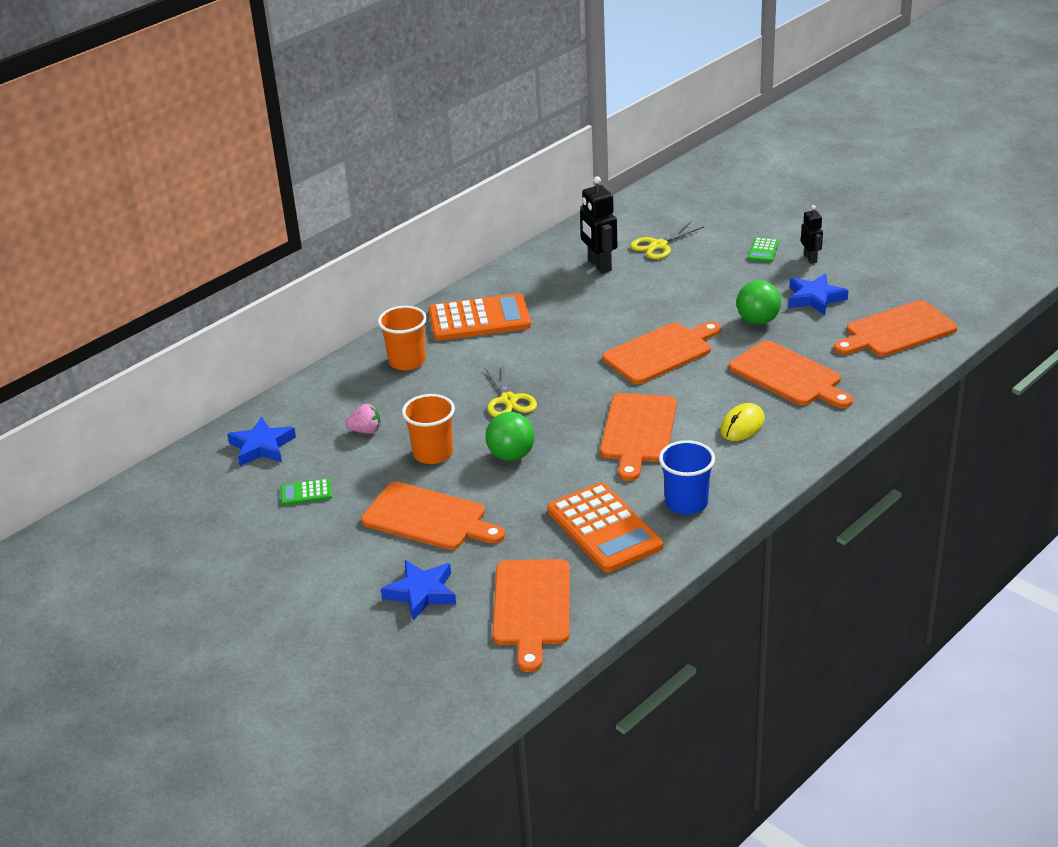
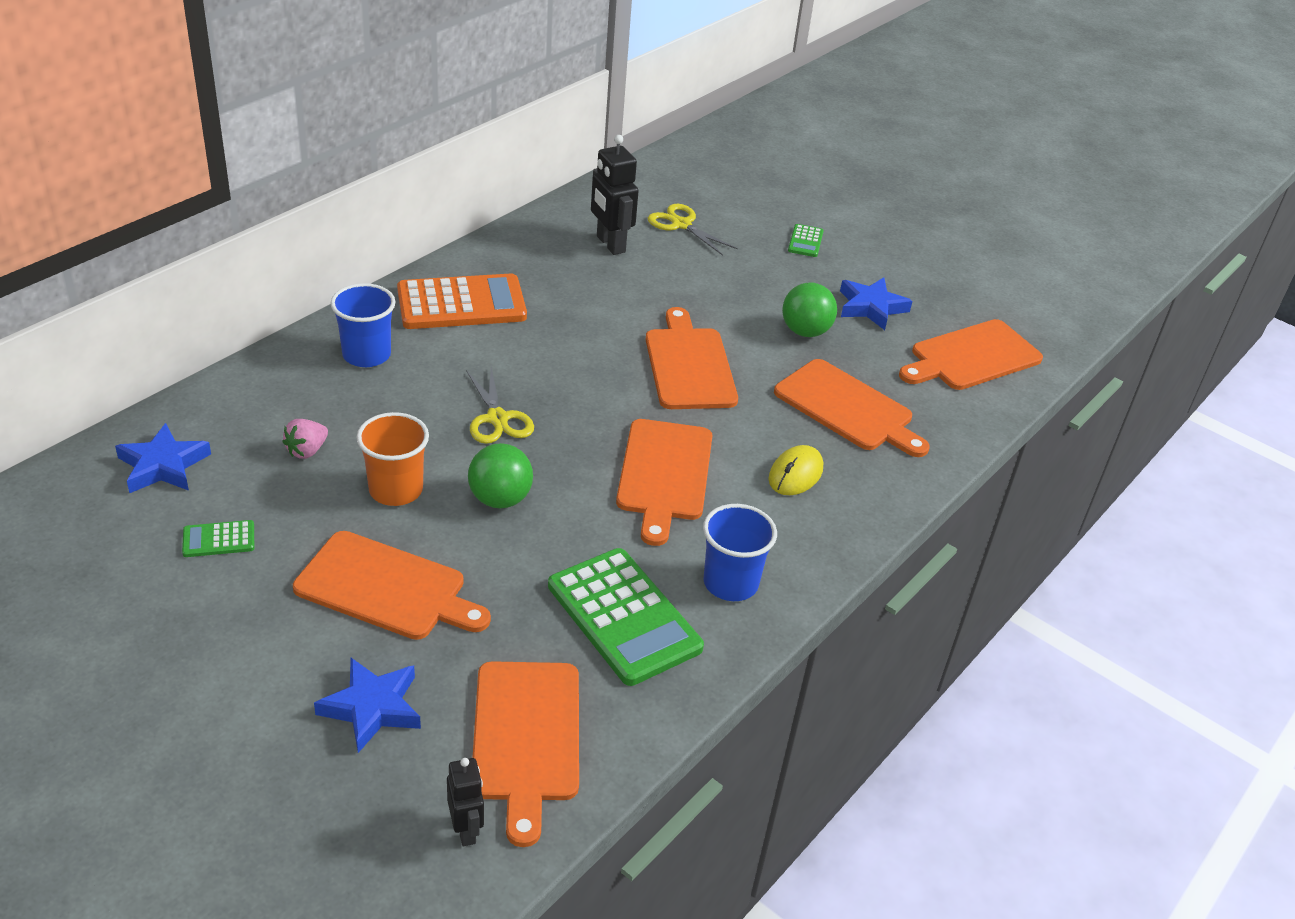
camera: 10 degrees left, 5 degrees up
pink strawberry [345,404,380,434] -> pink strawberry turned 135 degrees clockwise [282,419,328,459]
orange cup [378,306,427,370] -> blue cup [331,283,395,367]
orange calculator [547,482,663,573] -> green calculator [548,548,704,686]
orange cutting board [602,321,721,384] -> orange cutting board turned 60 degrees counterclockwise [645,307,738,409]
yellow scissors [630,222,704,259] -> yellow scissors turned 90 degrees clockwise [648,204,738,256]
black robot [801,205,823,264] -> black robot moved to [447,758,484,846]

